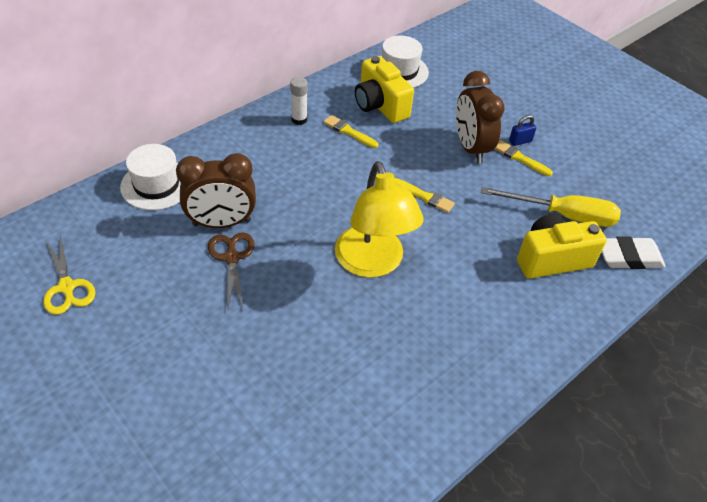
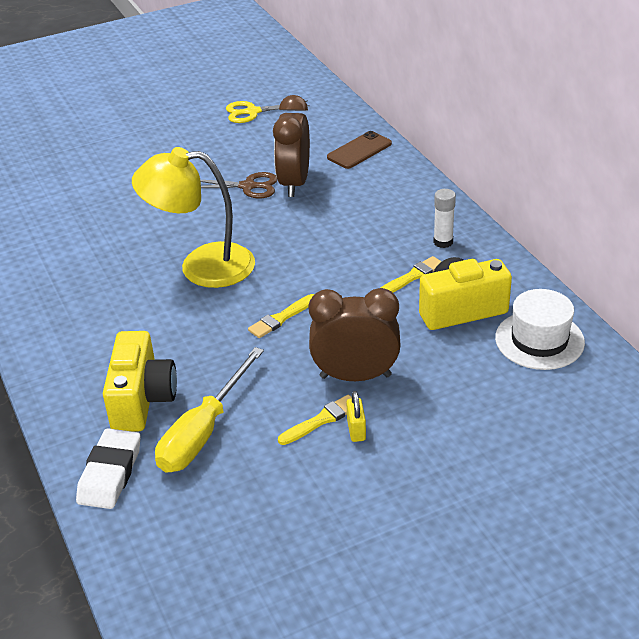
camera: 110 degrees right, 10 degrees down
white hat [120,144,181,210] -> brown phone [327,131,392,169]
blue padlock [509,115,537,146] -> yellow padlock [346,391,366,442]

